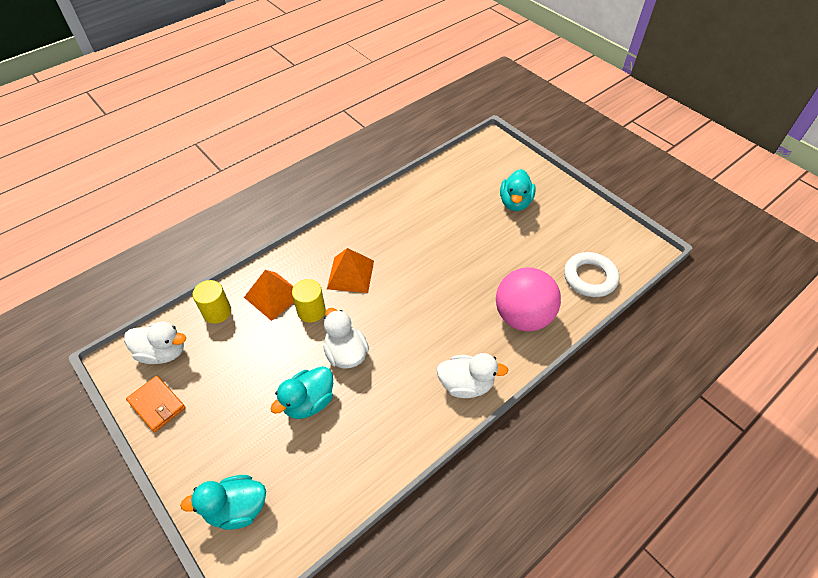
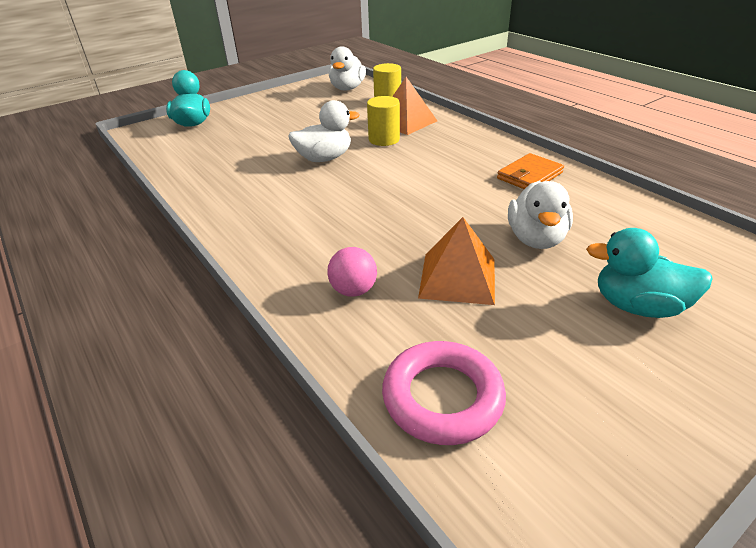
camera: 95 degrees right, 15 degrees down
orange wallet [126,376,186,432] -> orange wallet moved to [497,153,564,189]
turquoise duck [271,366,333,419] -> none
orange pyramid [327,248,374,293] -> orange pyramid moved to [418,217,495,305]
white duck [436,353,508,398] -> white duck moved to [508,181,573,249]
pink ball [496,267,561,331] -> pink ball [327,247,377,297], size x0.47
white ring [564,252,619,297] -> pink ring [382,341,506,445]

